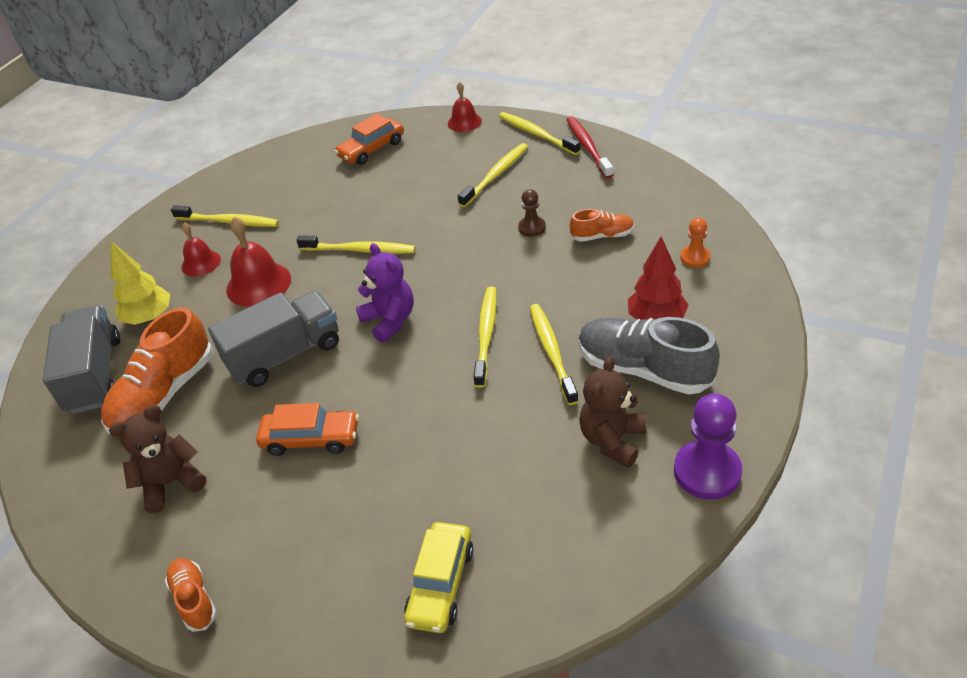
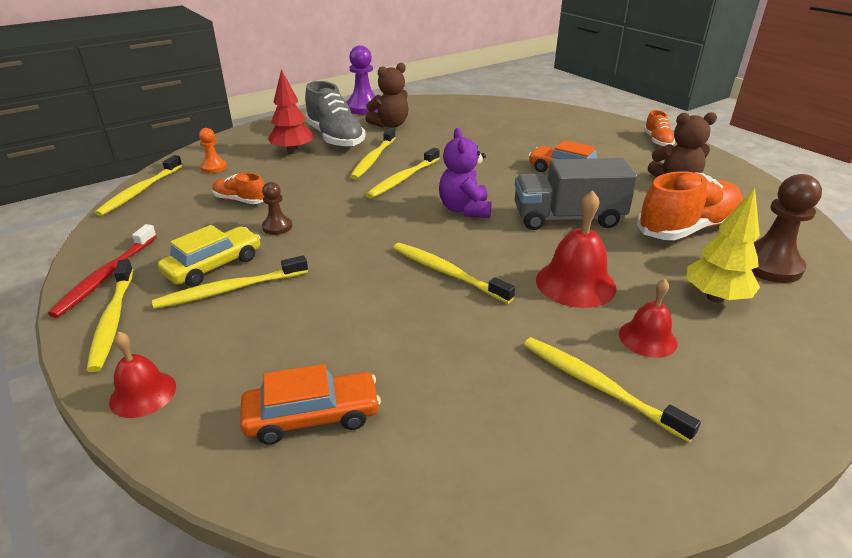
camera: 155 degrees left, 10 degrees down
grey truck [43,305,120,414] -> brown pawn [752,174,822,283]
yellow car [404,522,473,633] -> yellow car moved to [158,225,261,287]
none -> yellow toothbrush [95,155,182,216]

